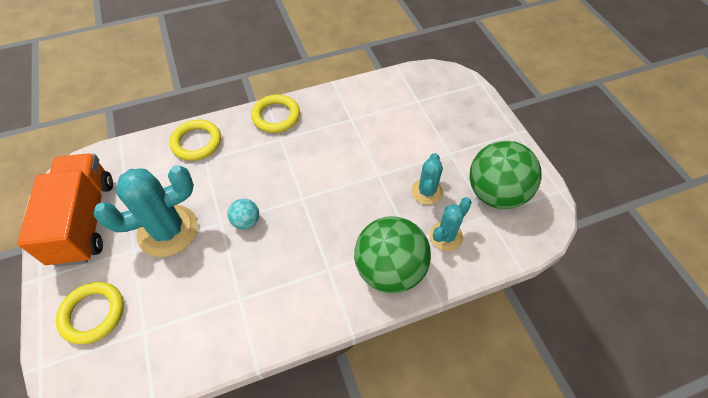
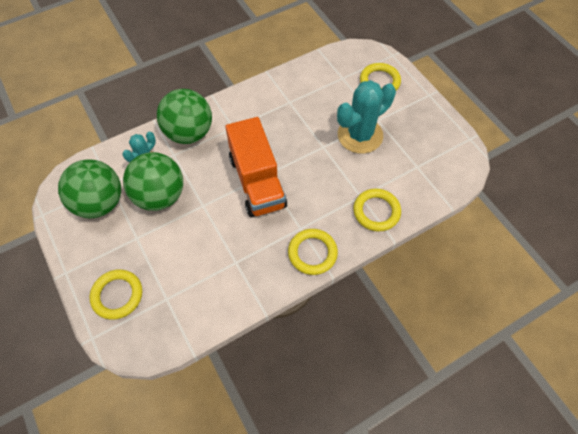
camera: 170 degrees right, 5 degrees up
orange truck [17,153,113,267] -> orange truck moved to [225,117,287,217]
turquoise ball [228,199,259,230] -> none
turquoise cactus [411,153,443,205] -> green ball [123,152,183,211]
none -> yellow ring [90,269,142,320]

